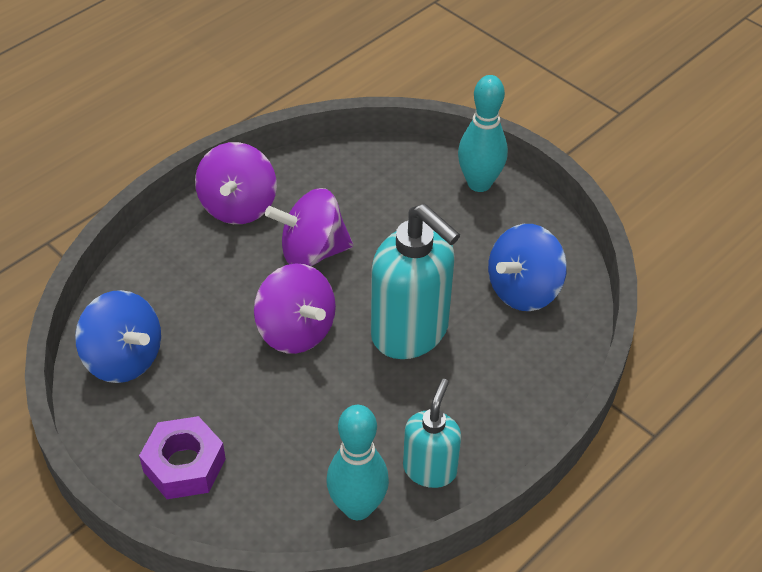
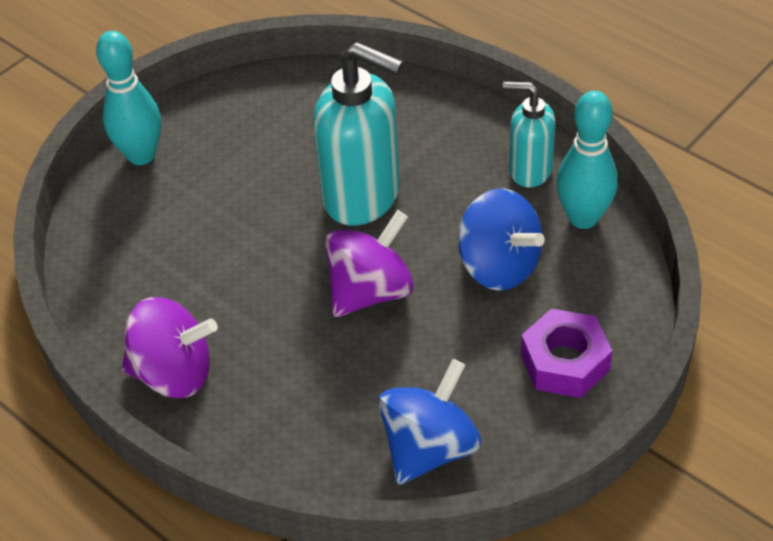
camera: 90 degrees left, 0 degrees up
purple spinning top [265,188,353,266] -> none
turquoise soap dispenser [371,204,460,359] -> turquoise soap dispenser turned 75 degrees clockwise [313,42,403,226]
blue spinning top [488,224,567,311] -> blue spinning top moved to [458,189,545,291]

